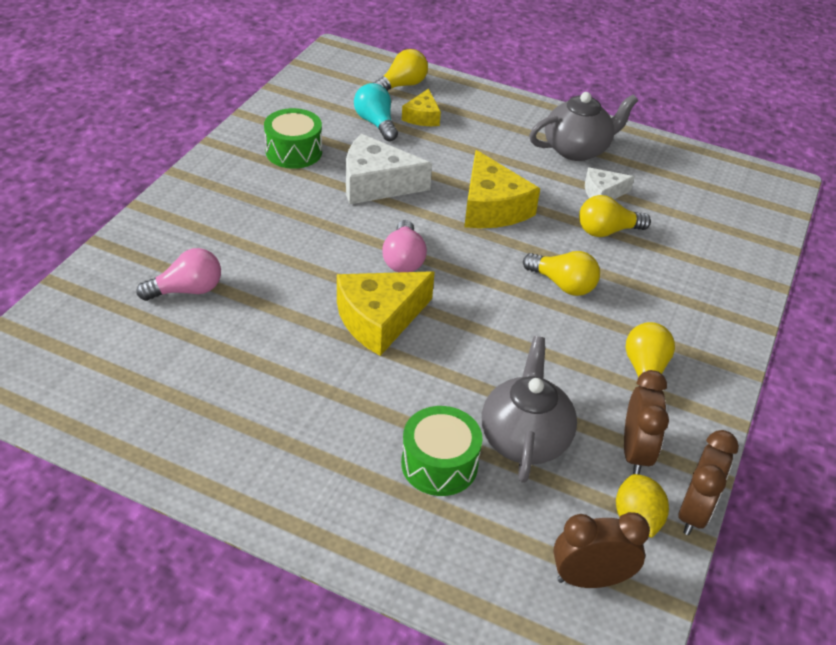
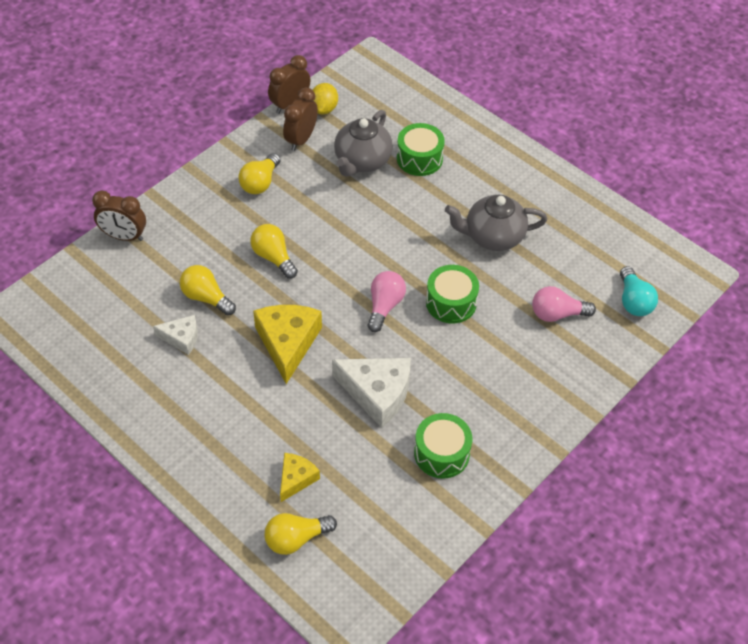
camera: 160 degrees left, 10 degrees up
yellow cheese [337,271,435,356] -> none
turquoise light bulb [354,83,398,141] -> turquoise light bulb moved to [620,266,658,316]
grey teapot [529,92,638,161] -> grey teapot moved to [445,195,547,251]
brown clock [553,512,650,588] -> brown clock moved to [92,191,146,241]
yellow light bulb [579,195,651,237] -> yellow light bulb turned 150 degrees counterclockwise [180,265,236,315]
none -> green drum [426,265,479,324]

